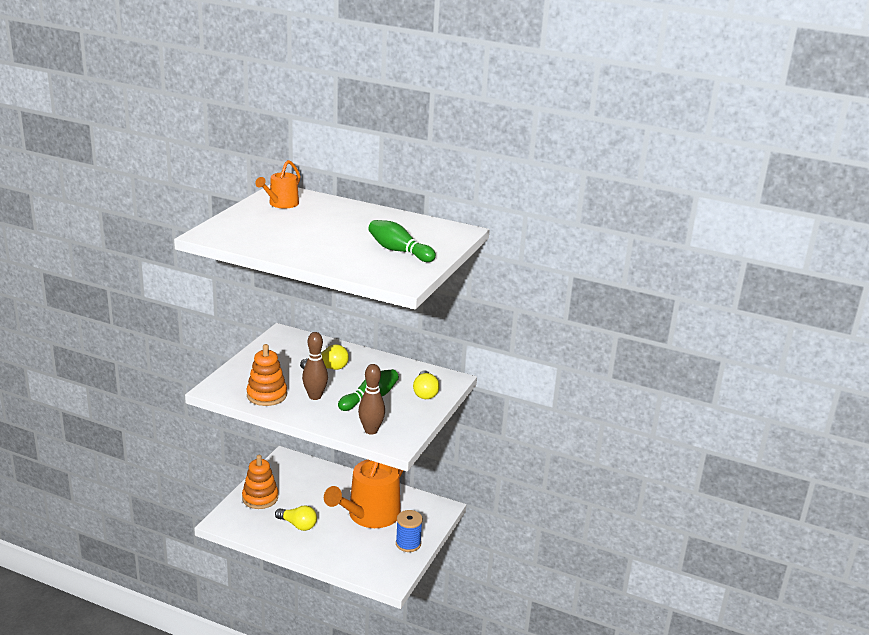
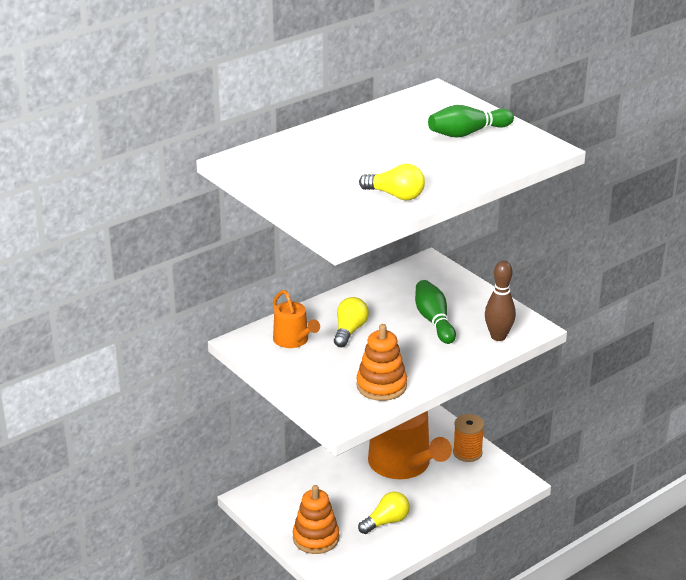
camera: 60 degrees left, 5 degrees up
orange watering can [255,160,300,208] -> orange watering can moved to [273,290,320,348]
brown bowling pin [302,332,328,400] -> none
blue spool [396,510,423,552] -> orange spool [453,414,484,462]
yellow light bulb [413,370,439,399] -> yellow light bulb moved to [359,164,425,200]

